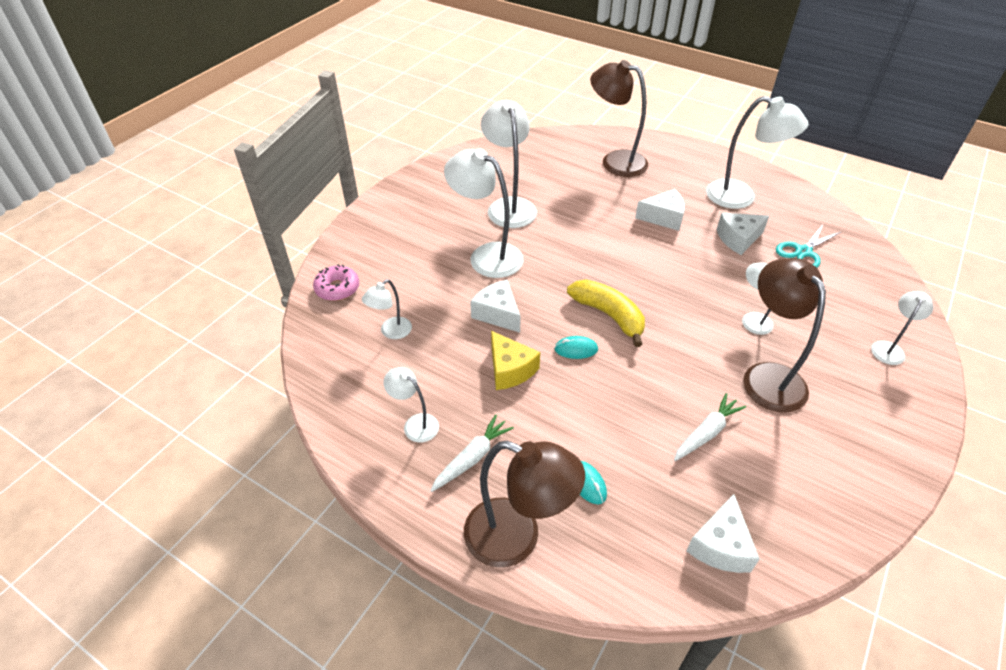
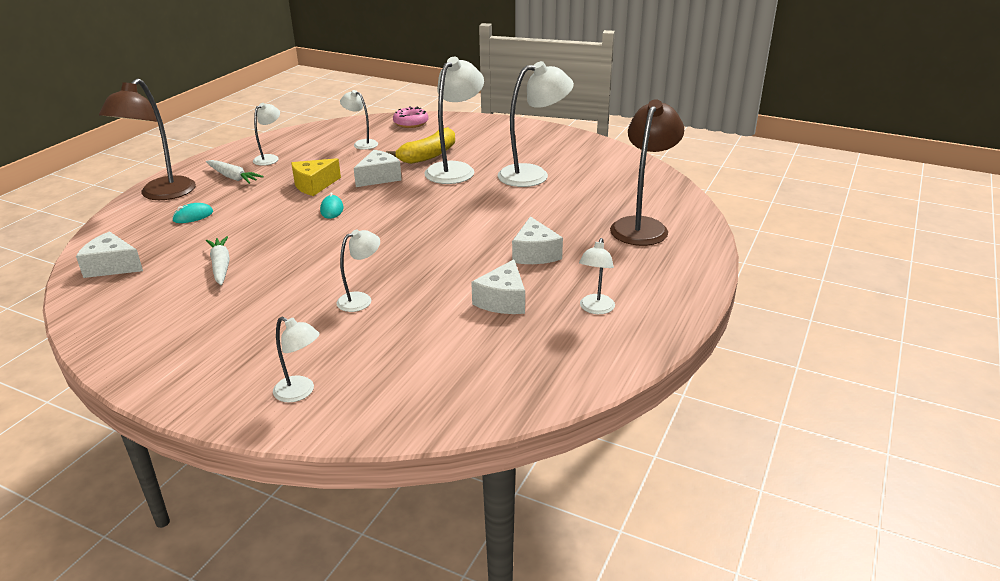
camera: 85 degrees right, 15 degrees down
yellow banana [567,280,645,347] -> yellow banana moved to [386,127,455,164]
white carrot [674,393,746,461] -> white carrot turned 150 degrees counterclockwise [206,236,230,285]
white lamp [706,96,808,209] -> white lamp [579,238,615,314], size x0.53
white cheese [716,213,769,255] -> white cheese turned 135 degrees counterclockwise [471,259,525,314]
brown lamp [743,258,826,413] -> none
turquoise scissors [776,225,841,268] -> none

